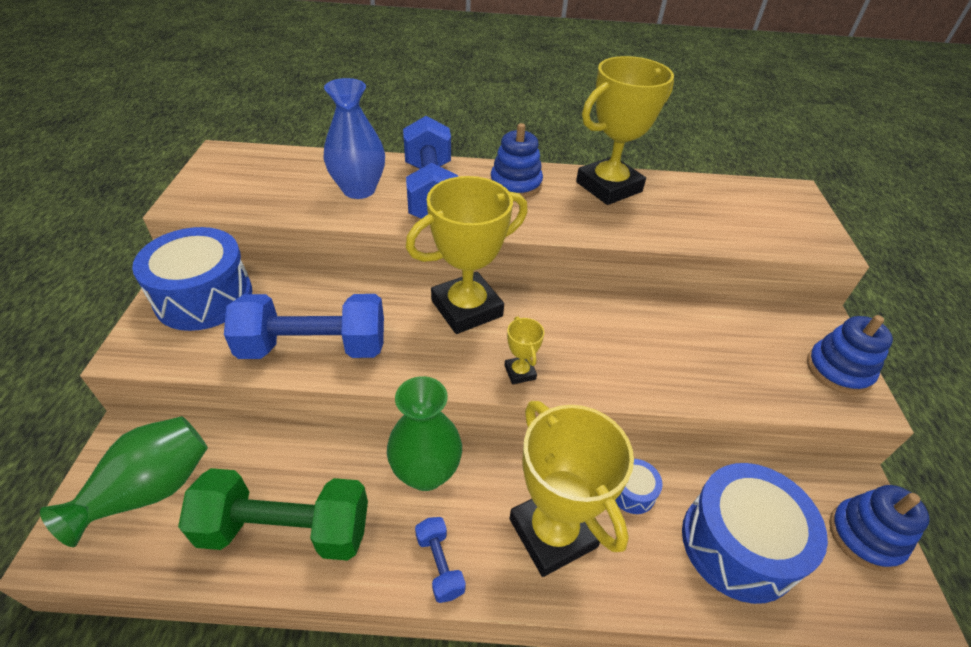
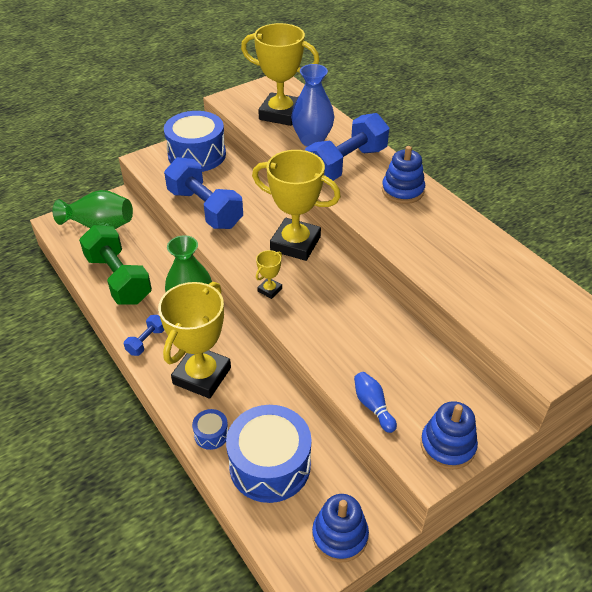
camera: 55 degrees right, 0 degrees up
yellow trophy [576,56,674,205] -> yellow trophy moved to [241,23,320,126]
blue drum [615,459,663,514] -> blue drum moved to [192,409,229,450]
none -> blue bowling pin [354,372,397,433]

